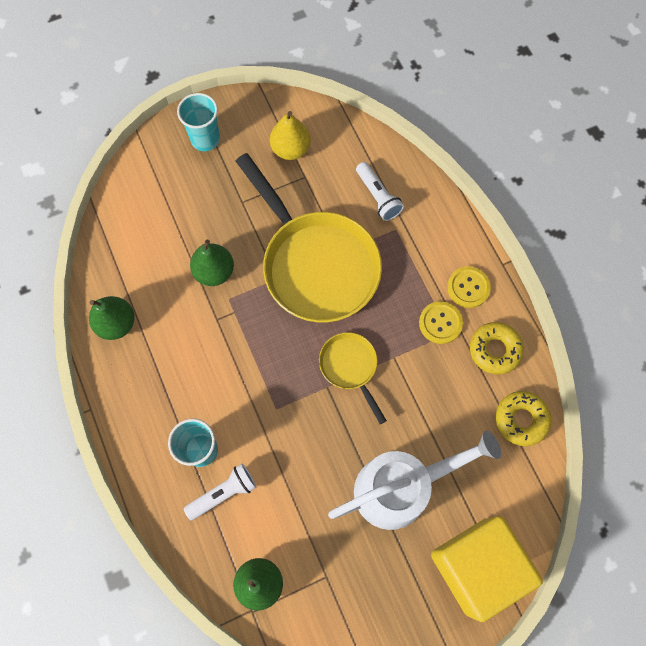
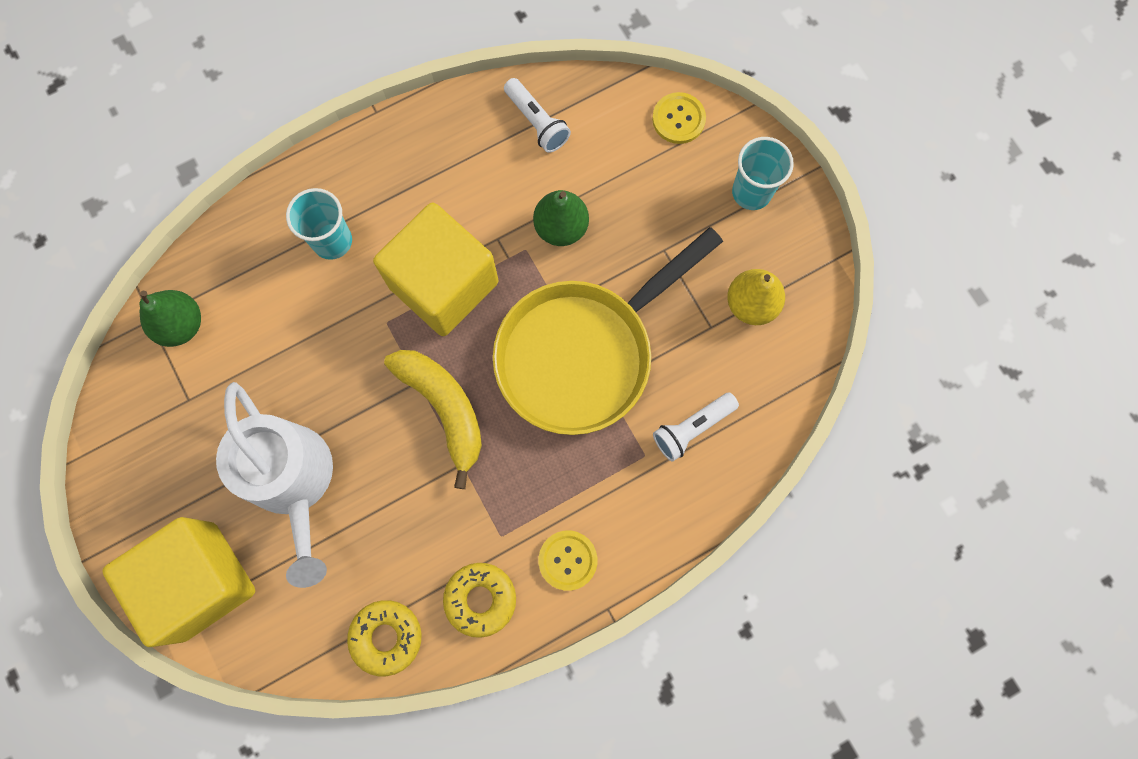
camera: 85 degrees right, 5 degrees up
green pear [89,296,135,340] -> none
white flashlight [184,464,256,520] -> white flashlight moved to [504,78,571,153]
yellow pan [319,332,387,424] -> yellow banana [384,350,482,489]
yellow button [419,301,463,344] -> yellow button moved to [652,92,706,144]
none -> yellow cube [373,202,499,336]

